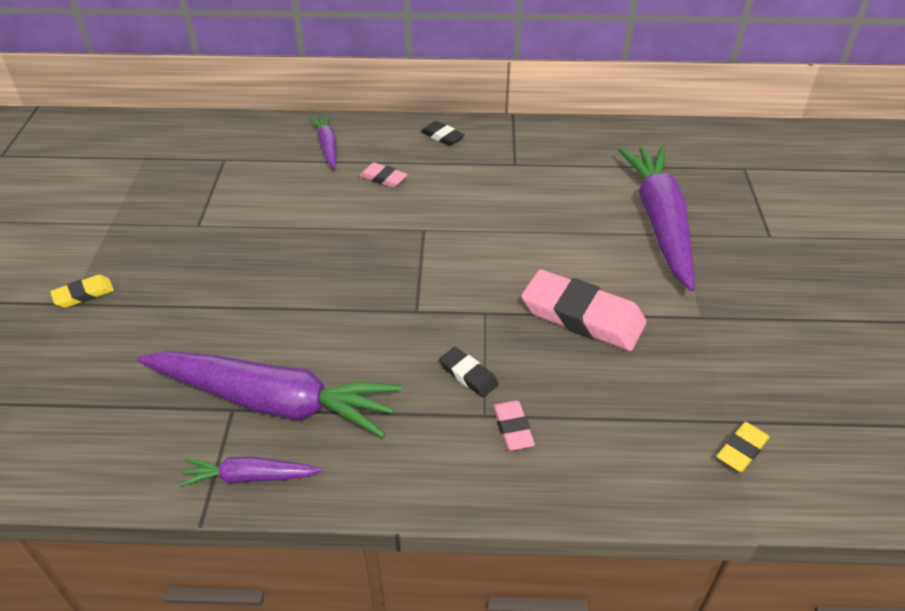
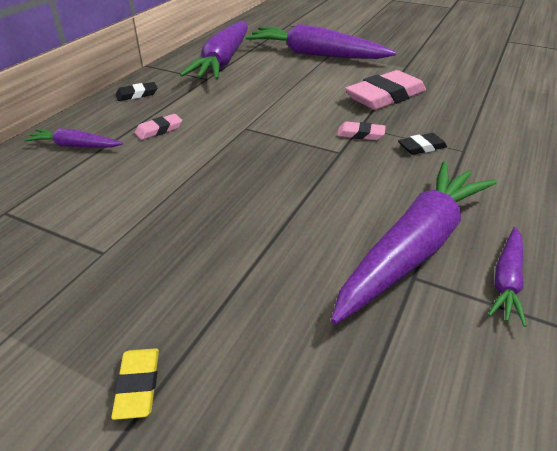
camera: 65 degrees left, 5 degrees down
pink eraser [493,400,535,451] -> pink eraser moved to [337,122,385,140]
yellow eraser [717,422,769,472] -> none
none -> purple carrot [180,21,248,80]

